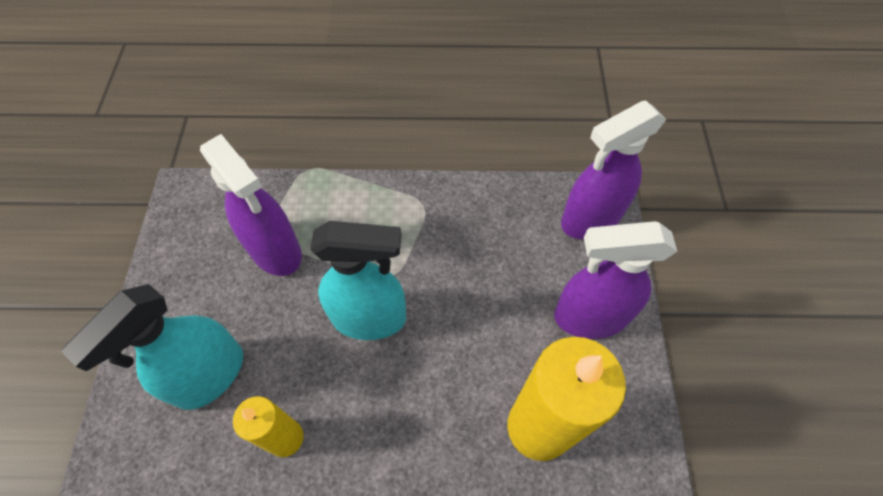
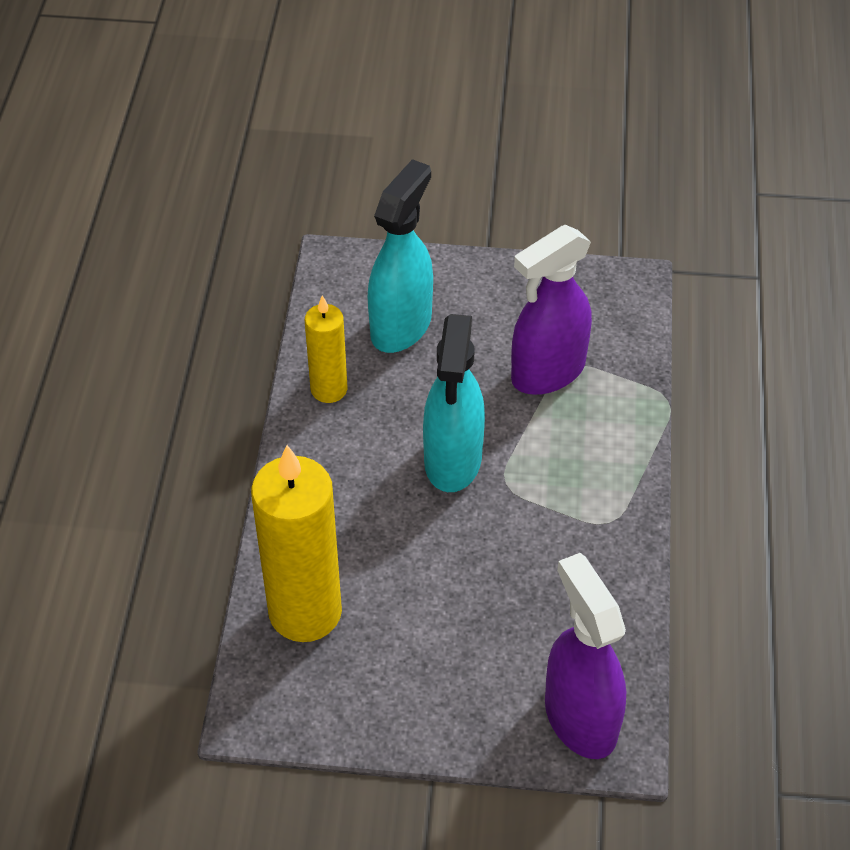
camera: 95 degrees right, 10 degrees down
turquoise spray bottle [61,284,243,410] -> turquoise spray bottle turned 75 degrees clockwise [368,159,433,353]
purple spray bottle [554,221,677,339] -> none

